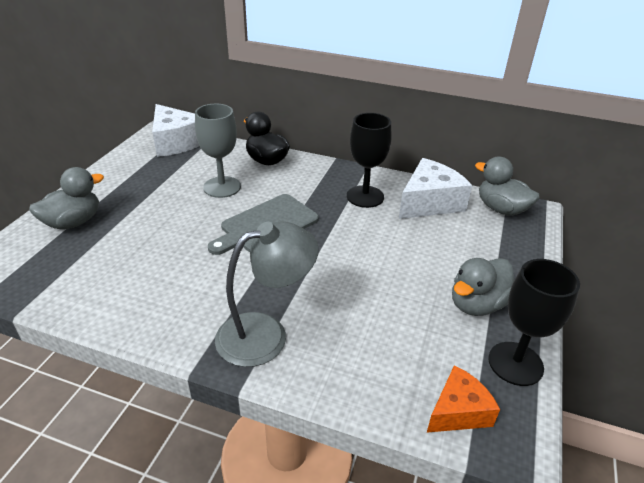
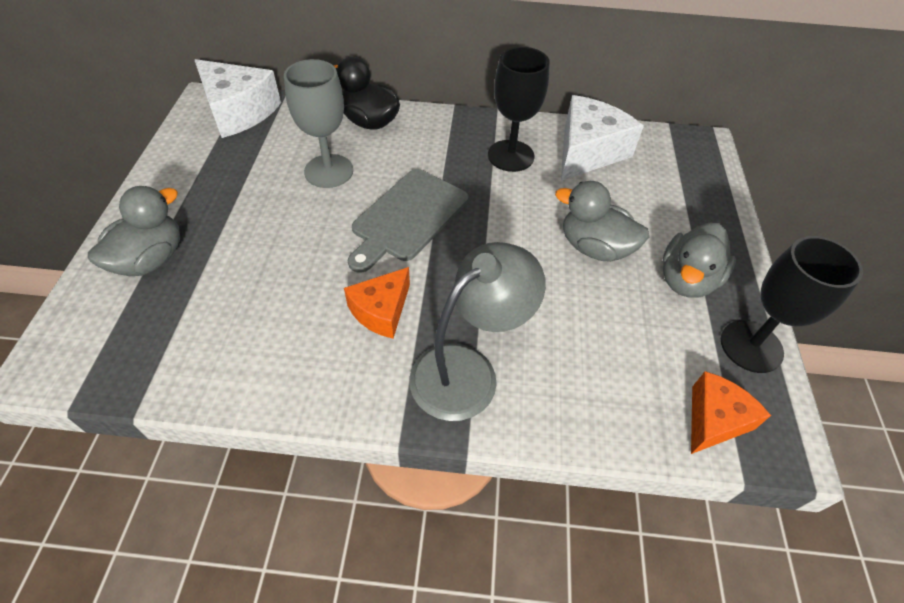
camera: 15 degrees left, 15 degrees up
grey duck [475,157,540,216] -> grey duck moved to [555,181,649,262]
none -> orange cheese [344,267,410,339]

